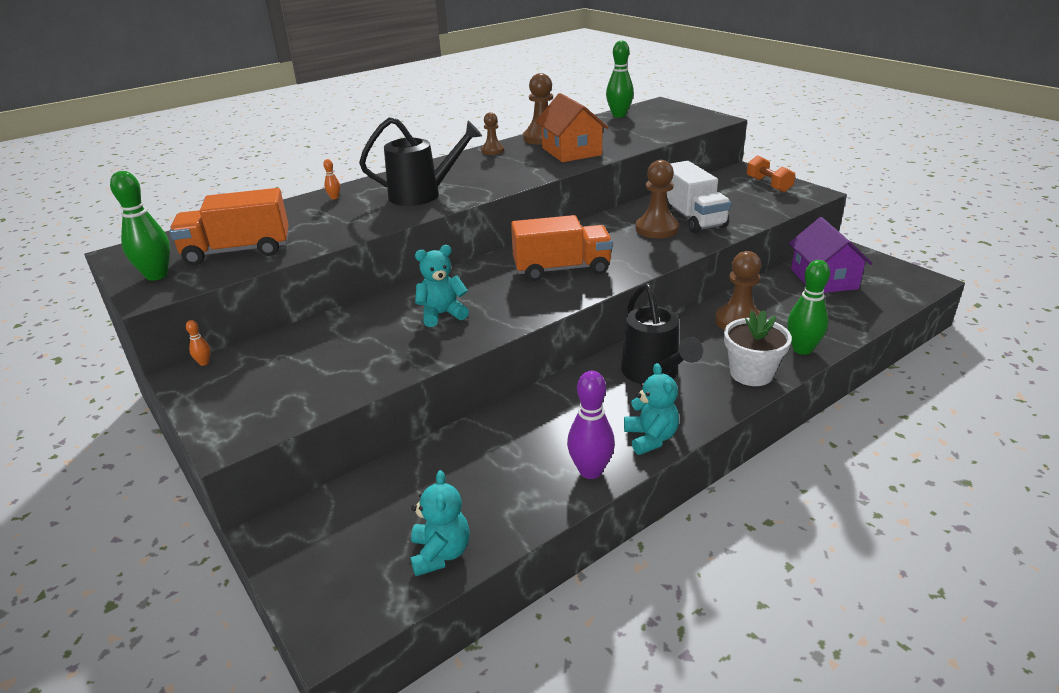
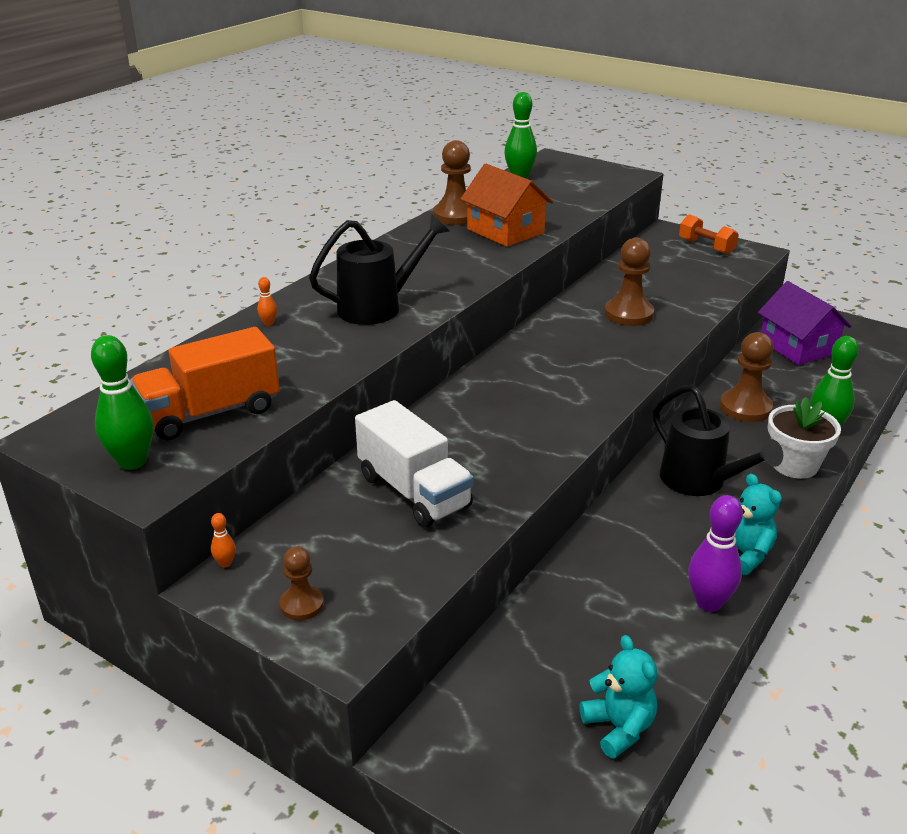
camera: 20 degrees left, 0 degrees up
turquoise teddy bear [415,245,469,327] -> none
brown pawn [481,112,504,155] -> brown pawn moved to [280,547,324,621]
orange truck [511,215,613,281] -> none
white truck [667,161,731,233] -> white truck moved to [355,400,474,528]

